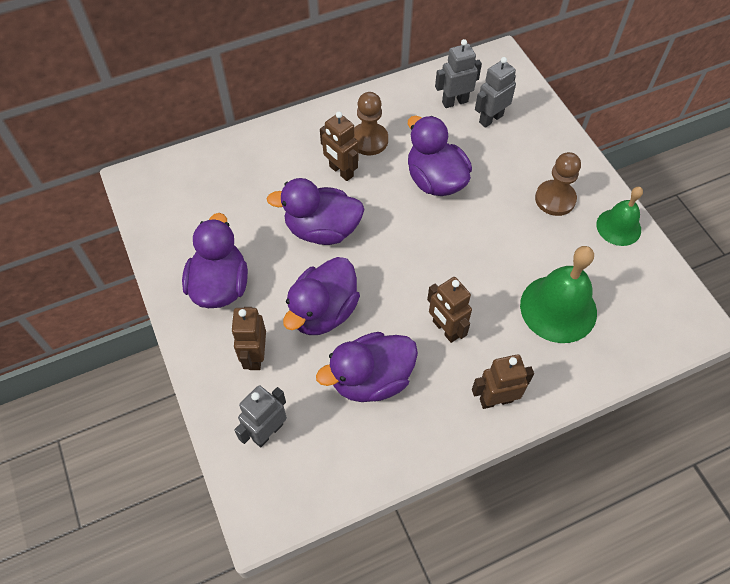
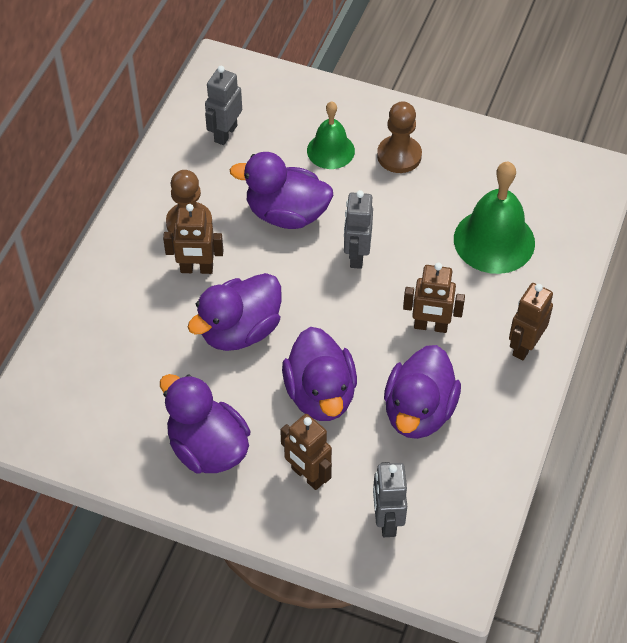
camera: 45 degrees left, 5 degrees down
grey robot [475,57,516,128] -> grey robot moved to [344,190,373,269]
green bell [596,187,643,246] -> green bell moved to [307,101,355,169]

